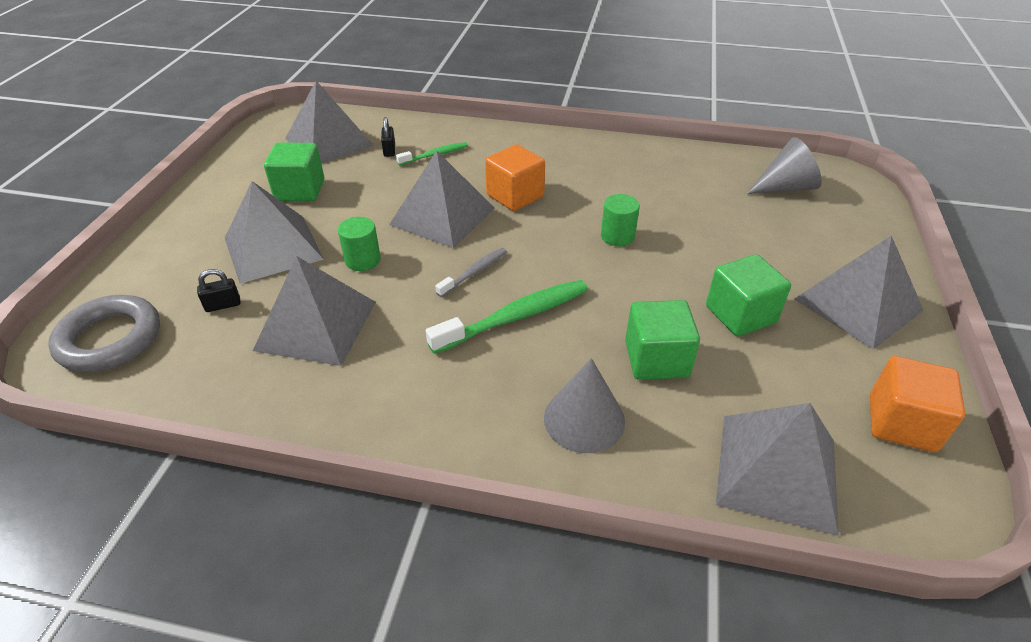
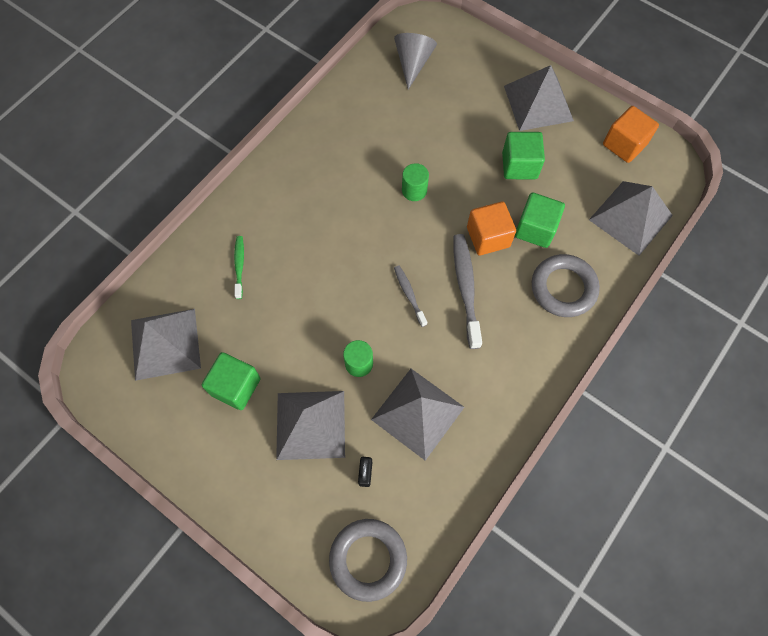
camera: 65 degrees left, 25 degrees up
black padlock [381,117,395,157] -> none
grey pyramid [389,150,495,249] -> none
green toothbrush [426,280,588,354] -> grey toothbrush [453,234,482,349]
orange cube [485,144,545,211] -> orange cube moved to [467,201,516,255]
grey cone [544,358,625,453] -> grey ring [532,254,600,317]

